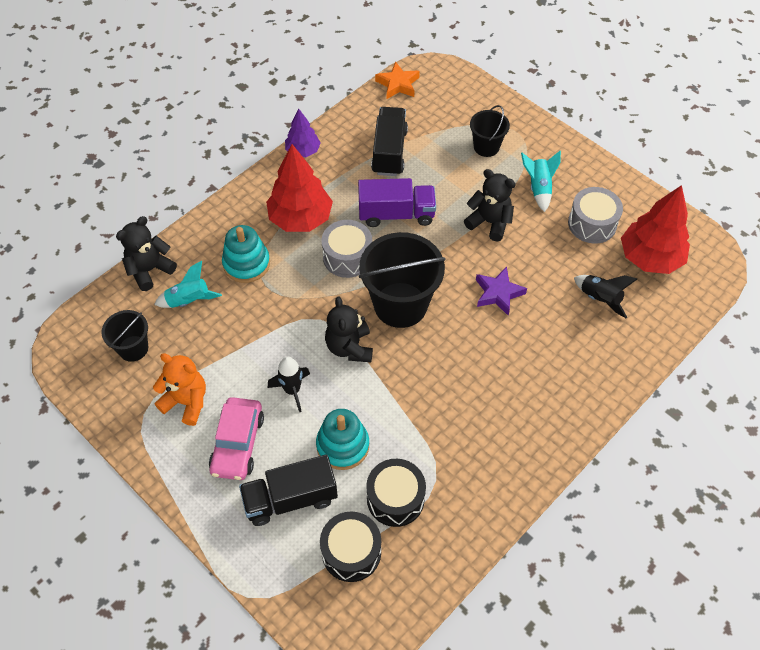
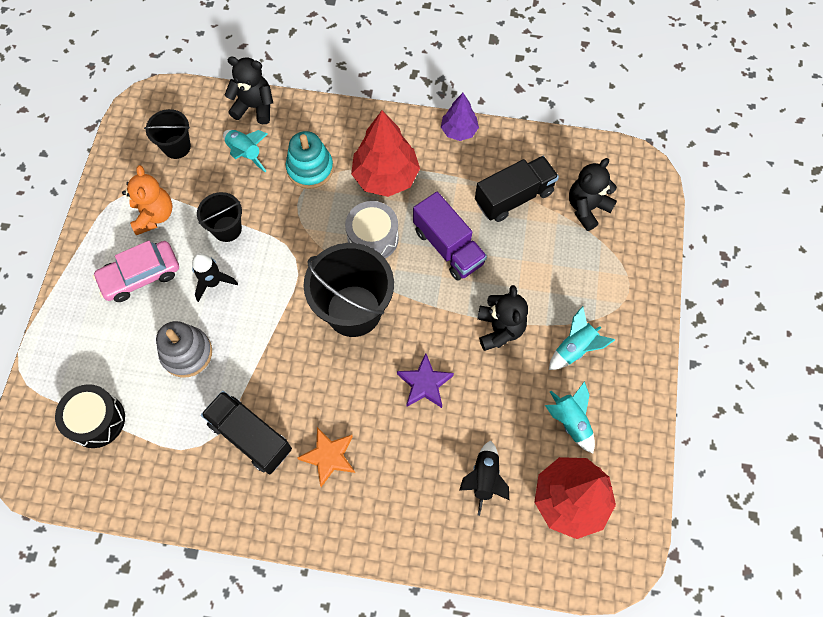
camera: 55 degrees right, 10 degrees up
black truck [239,454,338,526] -> black truck moved to [201,391,292,475]
turquoise stacking toy [316,409,369,470] -> grey stacking toy [156,321,212,378]
black teddy bear [325,297,373,362] -> black teddy bear moved to [569,158,617,231]
black drum [366,459,426,527] -> none
orange star [375,61,420,99] -> orange star moved to [297,427,355,487]
black bucket [470,105,510,157] -> black bucket moved to [197,192,242,242]
grey drum [568,187,623,243] -> turquoise rocket [545,381,595,454]

